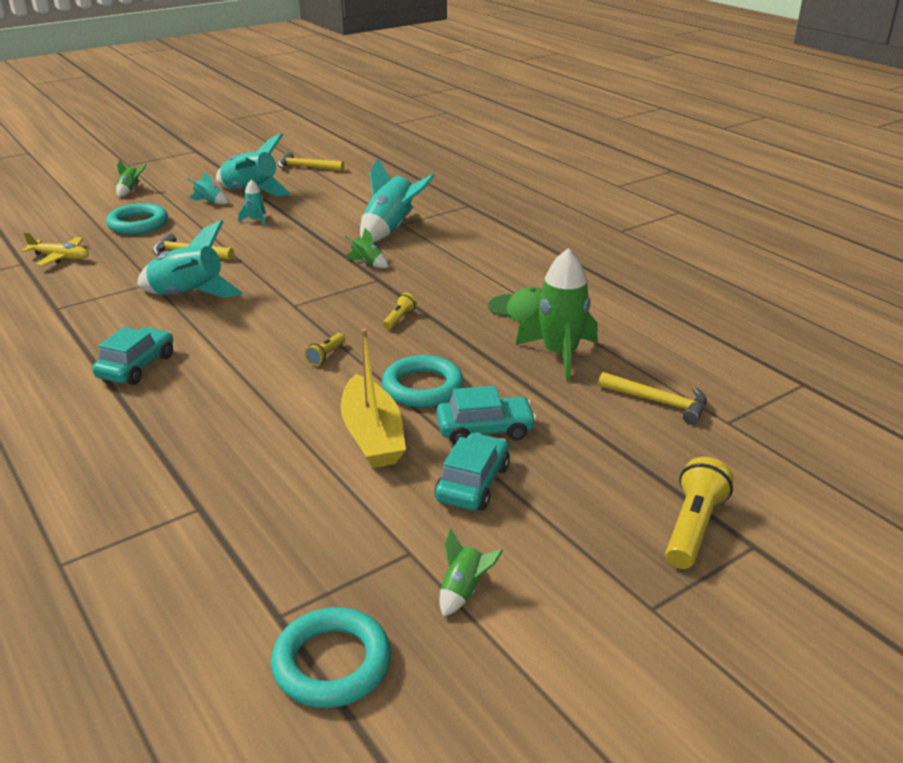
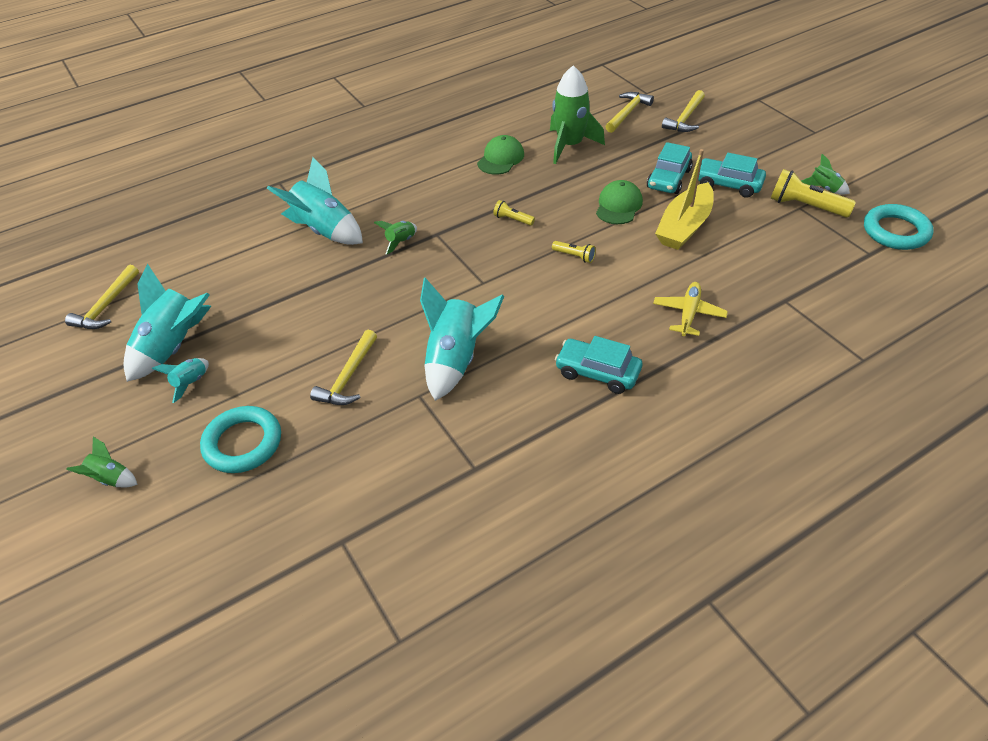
camera: 85 degrees left, 15 degrees up
yellow plane [21,232,89,266] -> yellow plane moved to [653,282,728,336]
turquoise rocket [238,179,266,226] -> none
yellow boat [340,329,406,468] -> yellow boat turned 135 degrees clockwise [655,149,714,250]
turquoise ring [382,355,464,407] -> green cap [596,180,643,224]
turquoise car [437,386,537,444] -> turquoise car turned 150 degrees counterclockwise [647,142,693,194]
yellow flashlight [666,457,734,569] -> yellow flashlight moved to [771,169,856,217]
none -> yellow hammer [662,90,705,132]

